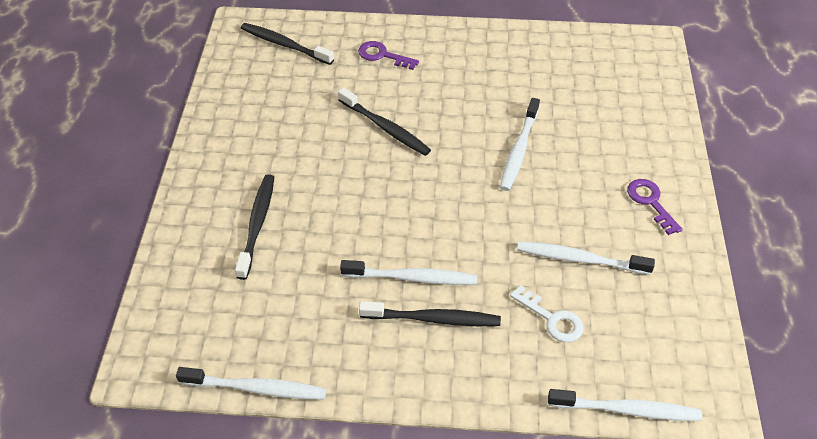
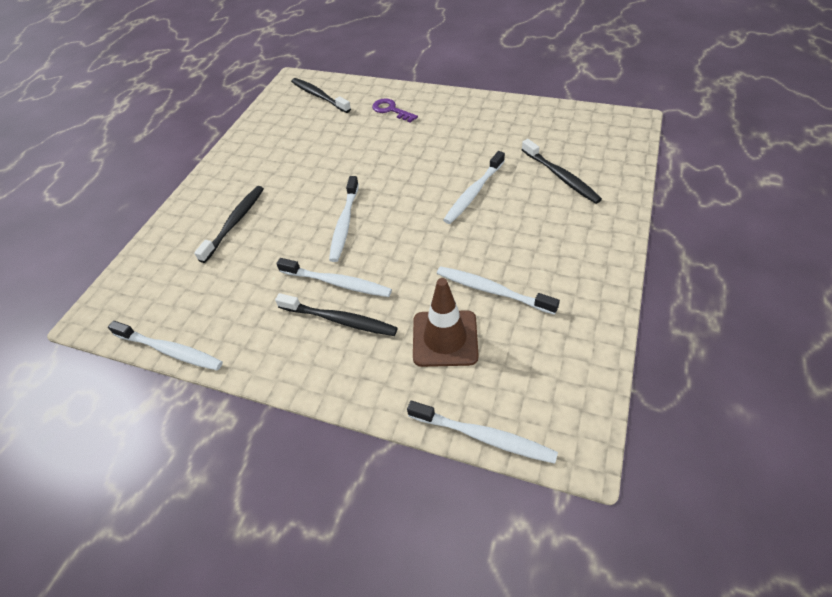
camera: 20 degrees right, 0 degrees up
black toothbrush [338,88,431,156] -> black toothbrush moved to [522,139,602,204]
white key [510,285,583,342] -> brown traffic cone [413,278,479,367]
purple key [627,179,683,235] -> none
none -> white toothbrush [329,176,359,262]

